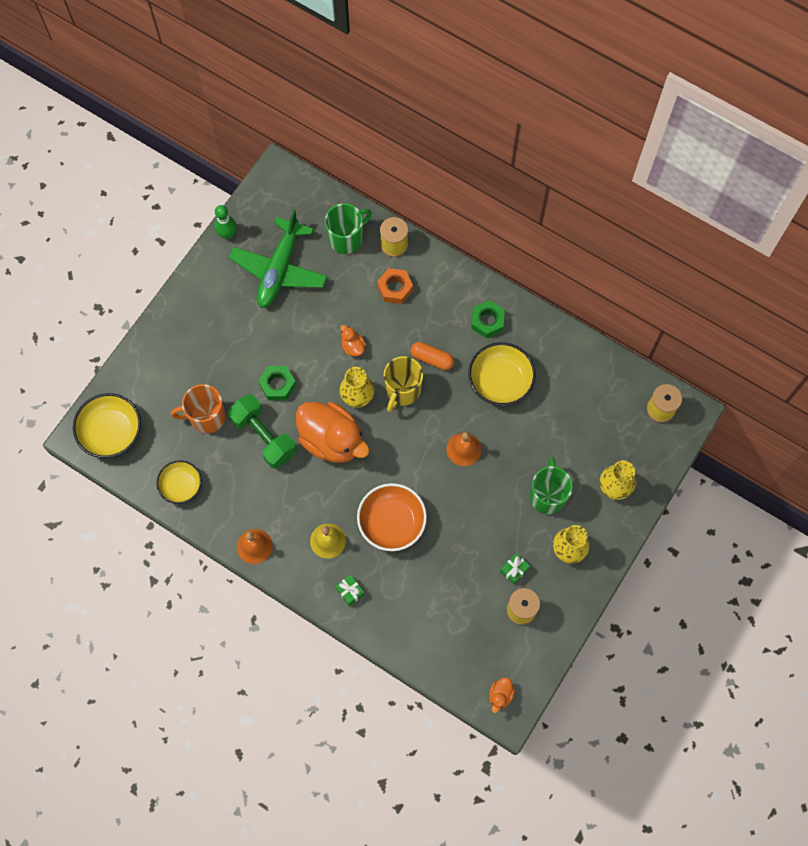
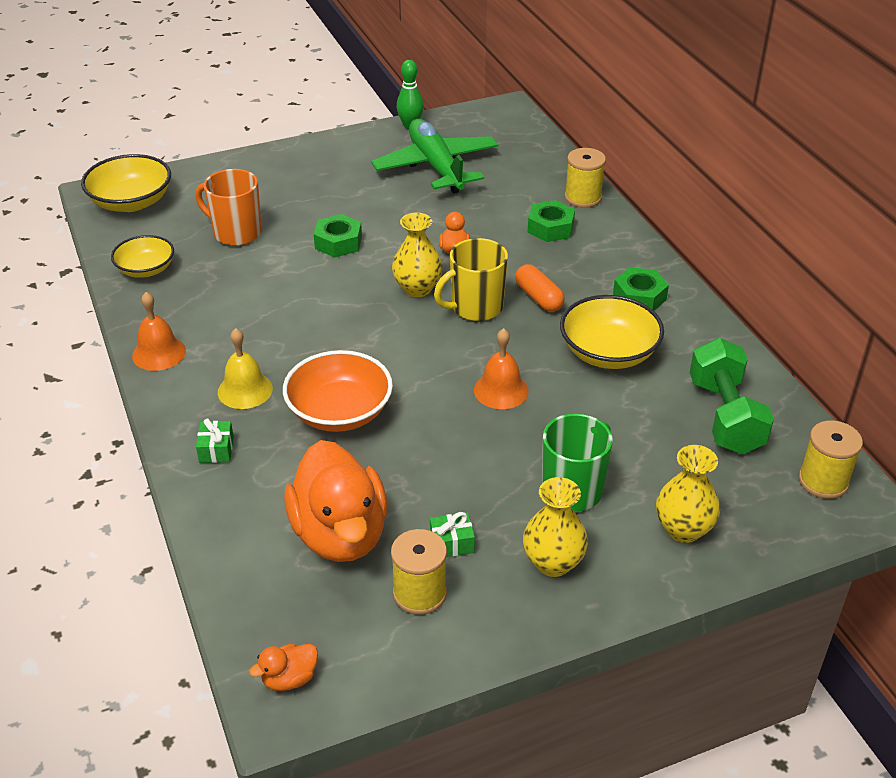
camera: 35 degrees right, 30 degrees down
green dumbbell [228,394,297,469] -> green dumbbell moved to [690,338,774,454]
green plane [229,209,327,308] -> green plane turned 105 degrees clockwise [371,119,498,194]
orange duck [296,402,370,463] -> orange duck moved to [284,440,388,562]
green mug [325,203,372,254] -> none
orange nut [377,268,413,304] -> green nut [528,200,575,242]

